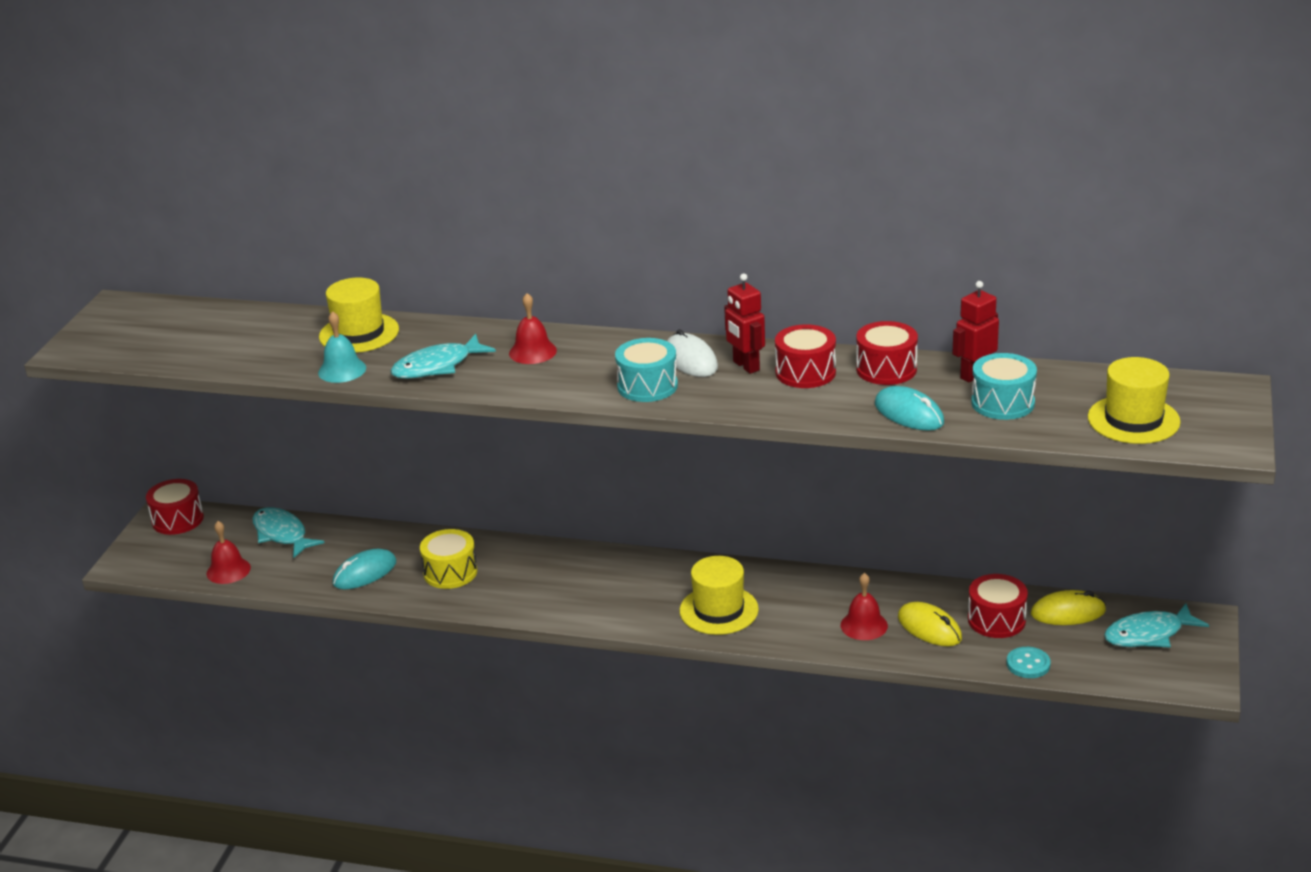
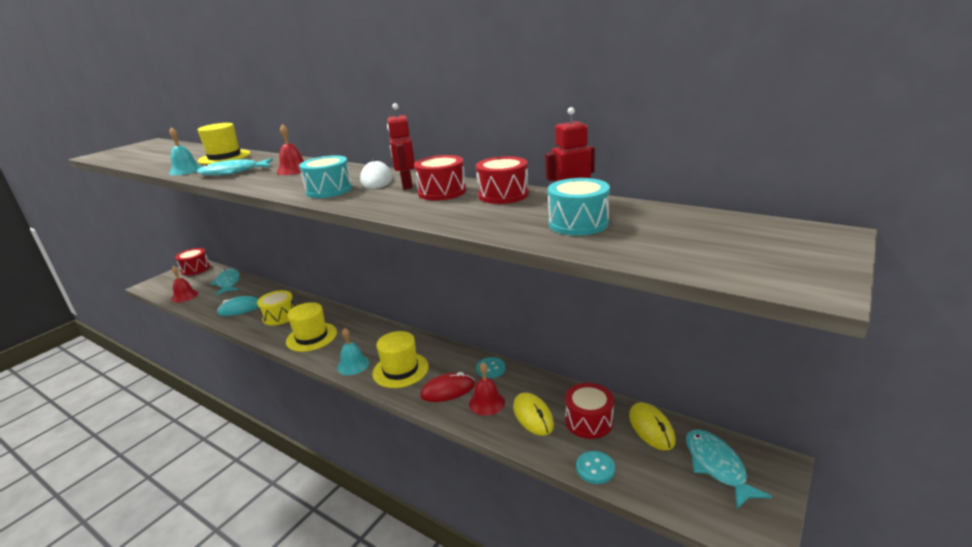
camera: 20 degrees right, 5 degrees down
turquoise mouse [875,386,944,431] -> none
yellow mouse [1031,590,1106,625] -> yellow mouse turned 60 degrees clockwise [629,402,676,450]
yellow hat [1088,357,1181,444] -> yellow hat moved to [286,302,337,352]
turquoise fish [1104,603,1209,648] -> turquoise fish turned 75 degrees clockwise [686,429,772,509]
none -> turquoise bell [337,328,369,375]
none -> red mouse [420,372,475,402]
none -> turquoise button [476,357,506,378]

